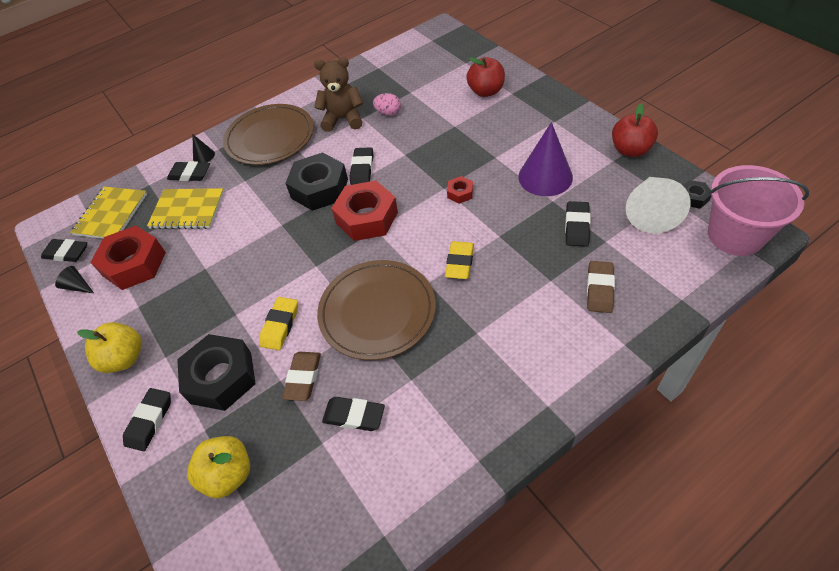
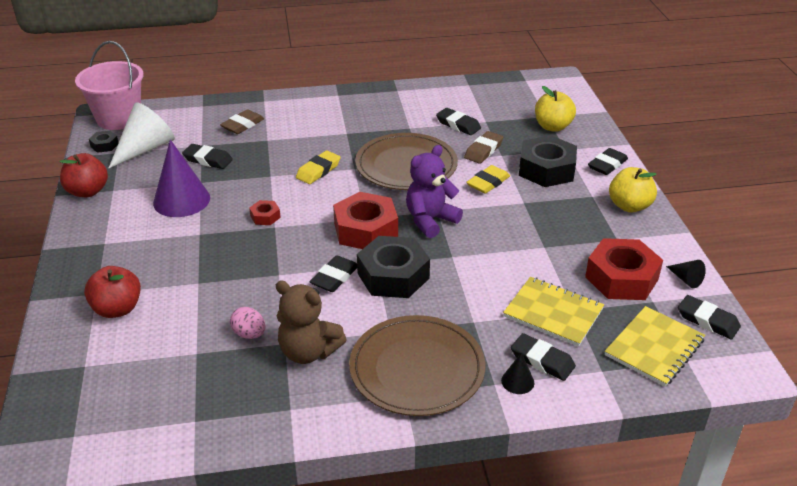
camera: 160 degrees left, 15 degrees down
black eraser [565,201,591,247] -> black eraser turned 75 degrees clockwise [182,144,233,169]
none -> purple teddy bear [406,145,463,238]

